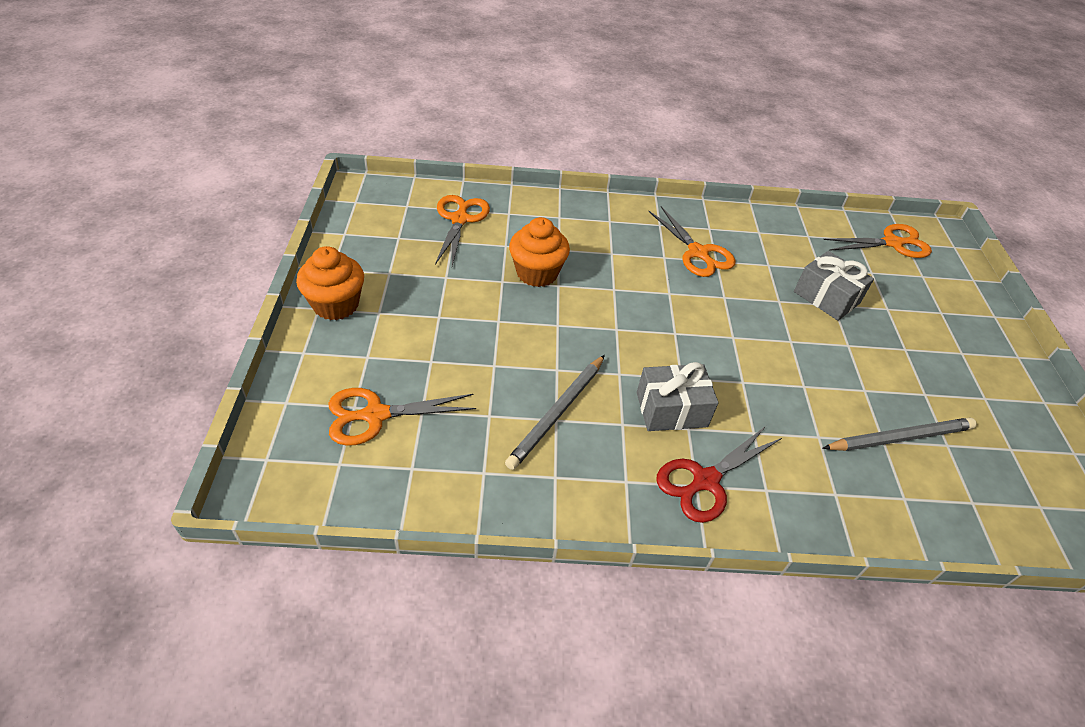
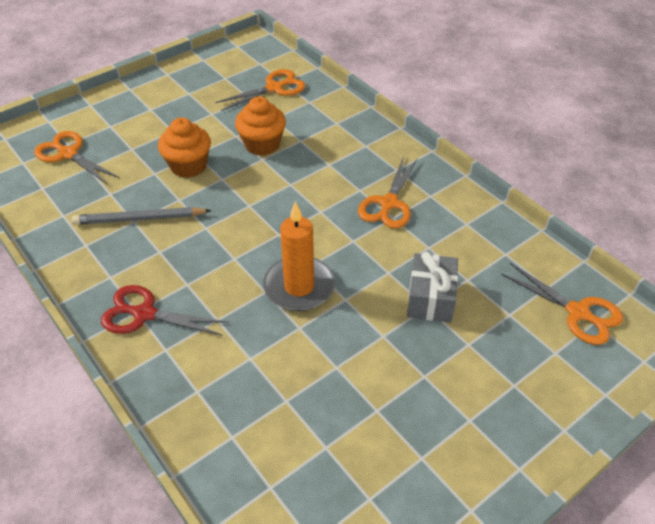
camera: 55 degrees right, 0 degrees up
orange cupcake [296,246,364,320] -> orange cupcake moved to [158,118,211,178]
grey gift [637,362,719,431] -> none
grey pencil [822,417,977,451] -> none
none -> orange candle [263,201,335,311]

